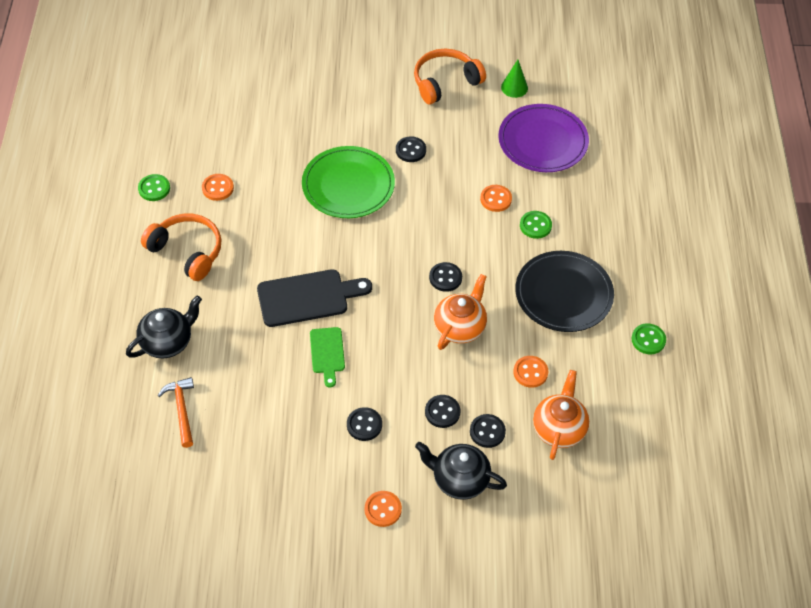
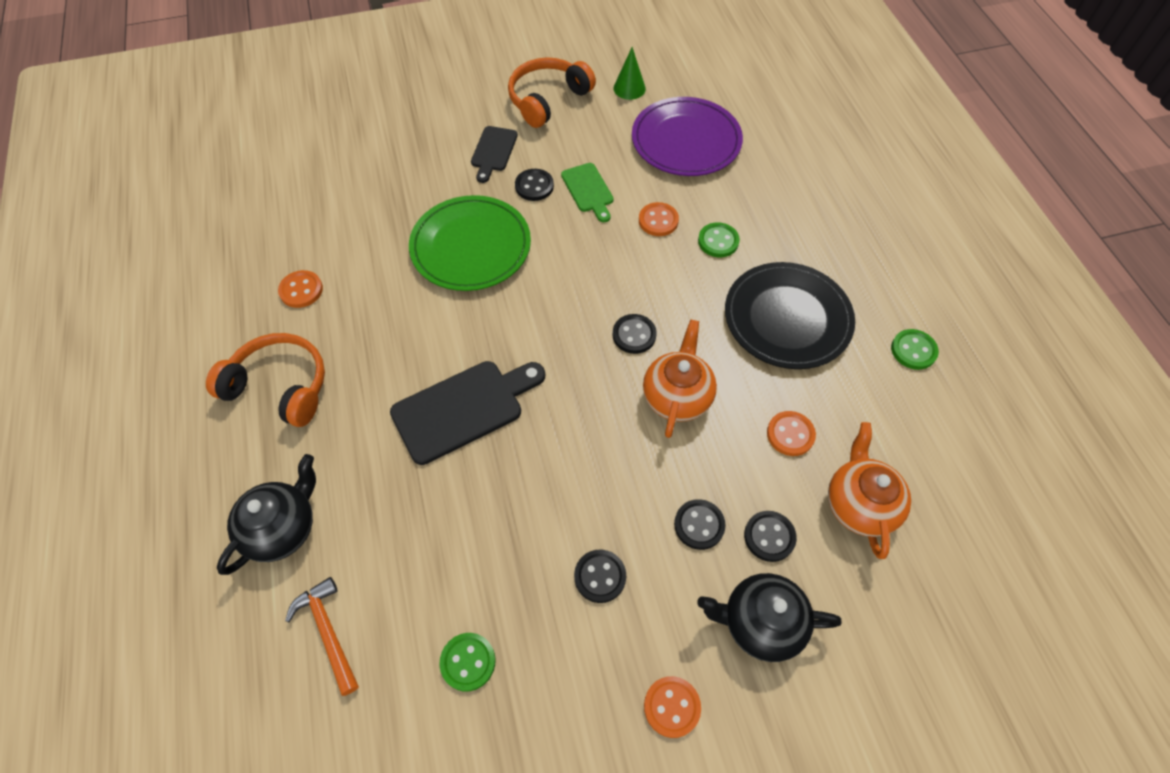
camera: 15 degrees left, 5 degrees up
green button [138,174,170,201] -> green button moved to [439,633,496,692]
green cutting board [310,327,345,387] -> green cutting board moved to [561,163,614,222]
none -> black cutting board [471,126,518,183]

